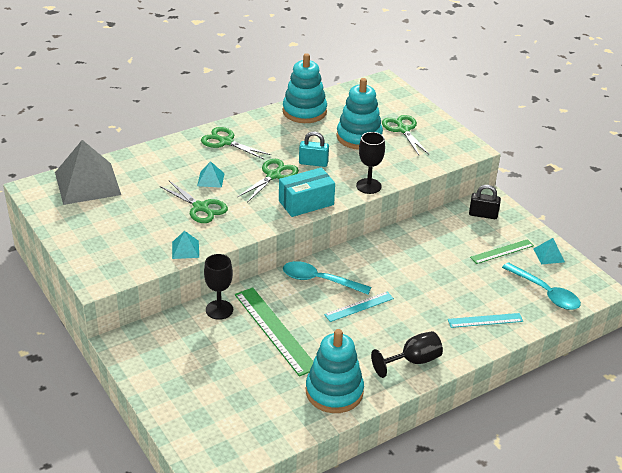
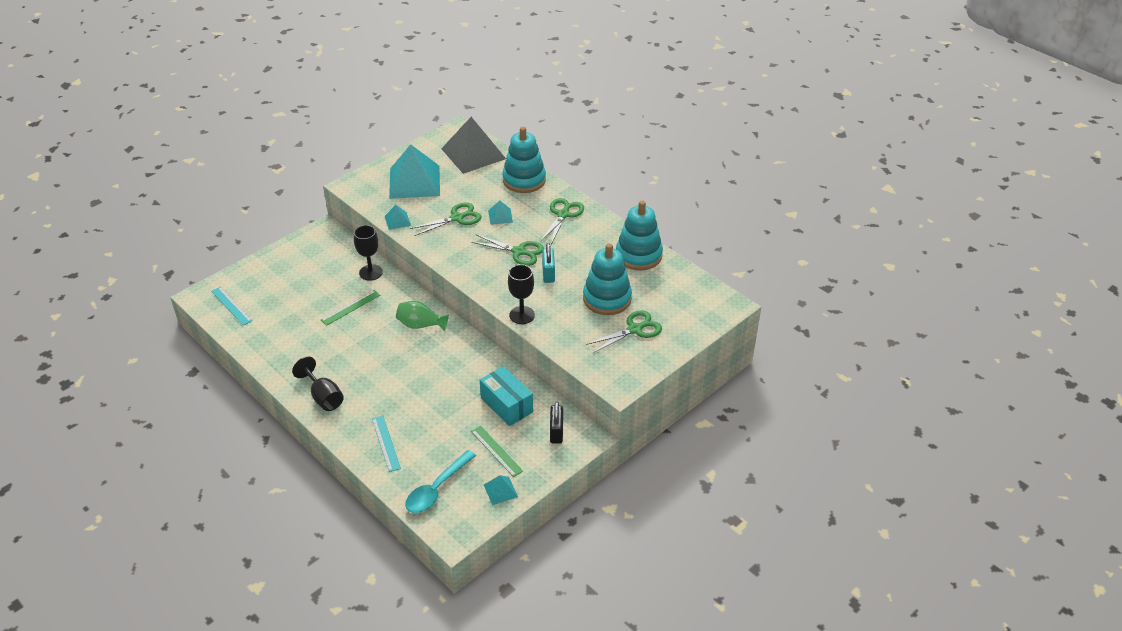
camera: 80 degrees right, 5 degrees up
green scissors [160,181,228,223] -> green scissors turned 150 degrees counterclockwise [410,202,481,236]
green ruler [235,287,313,377] -> green ruler [321,290,380,326], size x0.58
turquoise box [279,167,335,217] -> turquoise box moved to [480,366,533,426]
turquoise spoon [283,261,371,294] -> green vase [396,301,449,331]
turquoise stacking toy [306,329,364,413] -> turquoise stacking toy moved to [502,127,546,193]
turquoise ruler [324,292,394,322] -> turquoise ruler moved to [211,287,253,325]
none -> turquoise pyramid [389,144,440,199]

